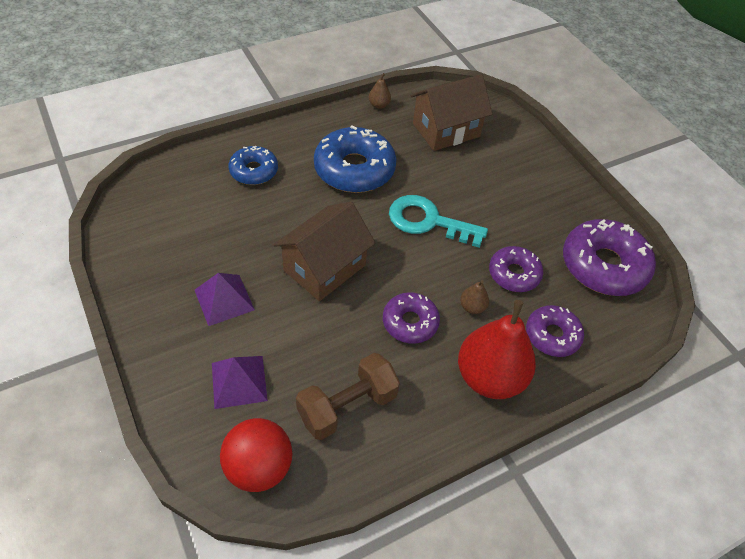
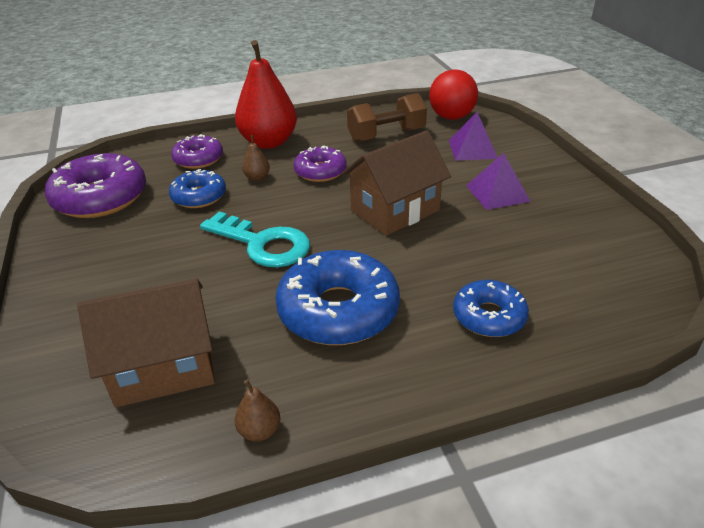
camera: 165 degrees left, 15 degrees down
purple donut [489,246,543,292] -> blue donut [169,169,226,208]

